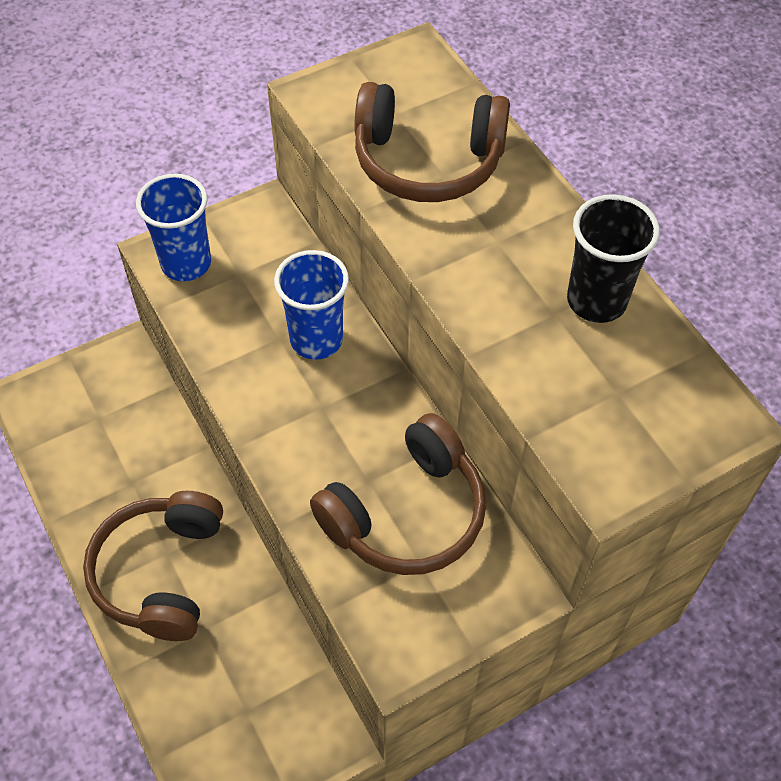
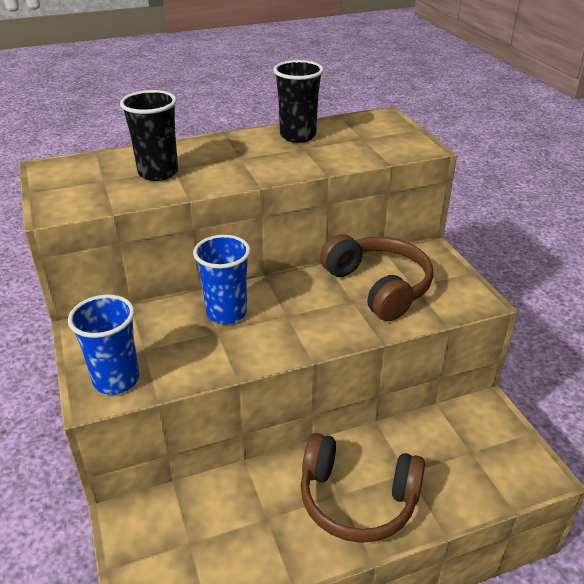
camera: 80 degrees left, 20 degrees down
brown headphones [354,82,510,202] -> black cup [120,90,178,181]

